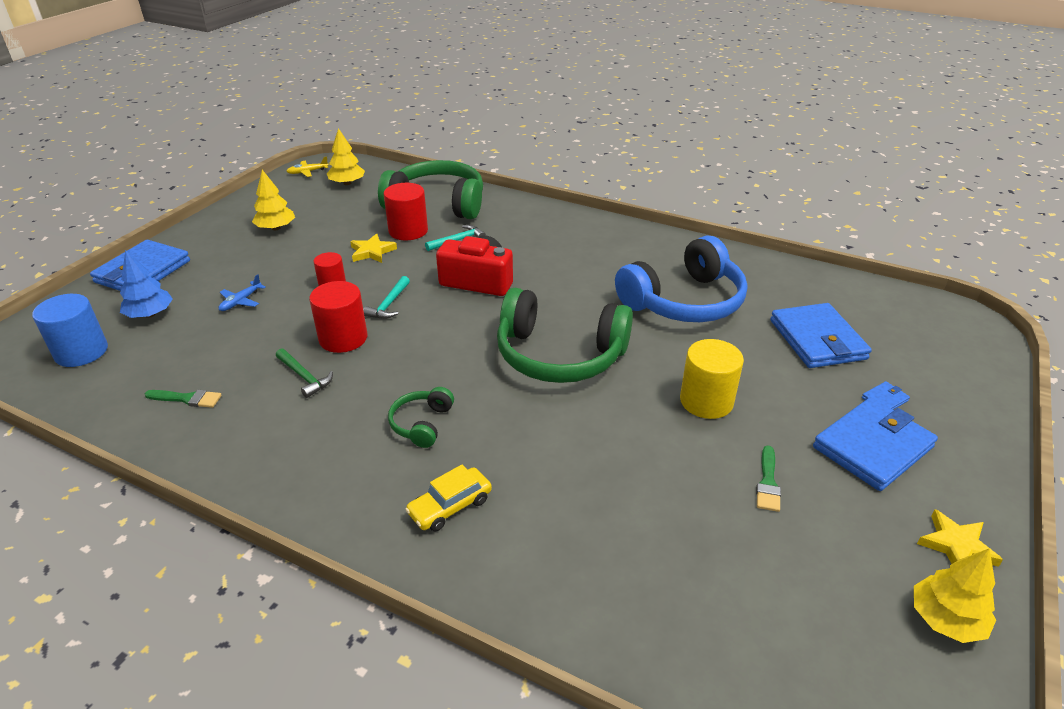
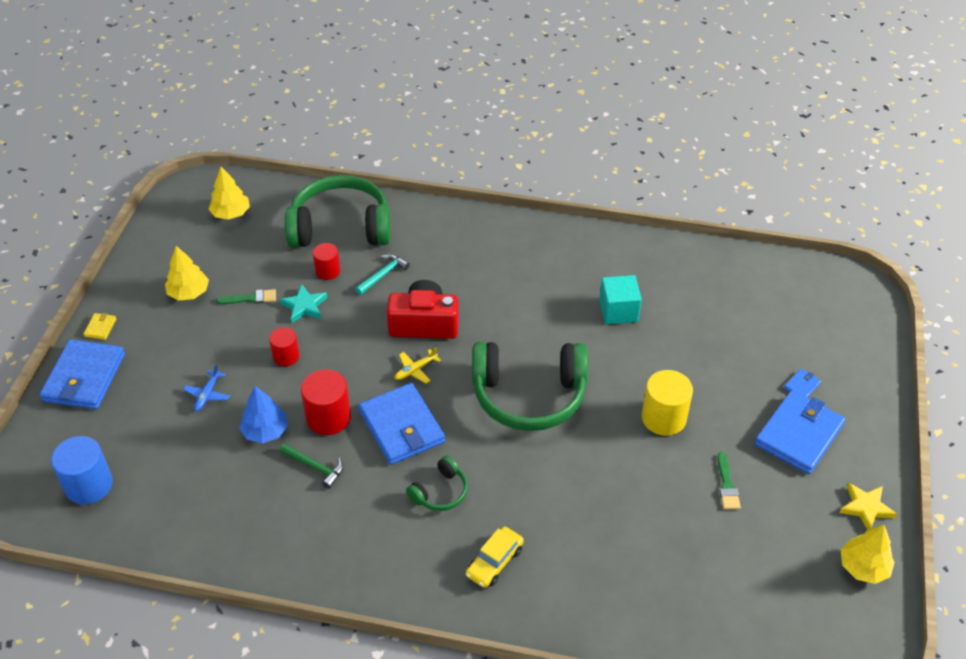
camera: 15 degrees left, 10 degrees up
blue tree [120,250,173,318] -> blue tree moved to [239,386,288,443]
green brush [145,390,222,408] -> green brush moved to [216,289,276,304]
yellow plane [286,156,329,177] -> yellow plane moved to [394,347,441,384]
yellow star [350,233,397,263] -> turquoise star [280,285,328,323]
turquoise hammer [363,276,410,319] -> none
red cylinder [384,183,428,240] -> red cylinder [313,243,340,280], size x0.62
green headphones [388,387,454,448] -> green headphones turned 135 degrees counterclockwise [406,456,468,511]
blue headphones [615,235,747,322] -> turquoise cube [599,275,642,325]
blue wallet [770,303,872,368] -> blue wallet moved to [359,383,445,465]
none -> yellow wallet [84,313,117,340]

